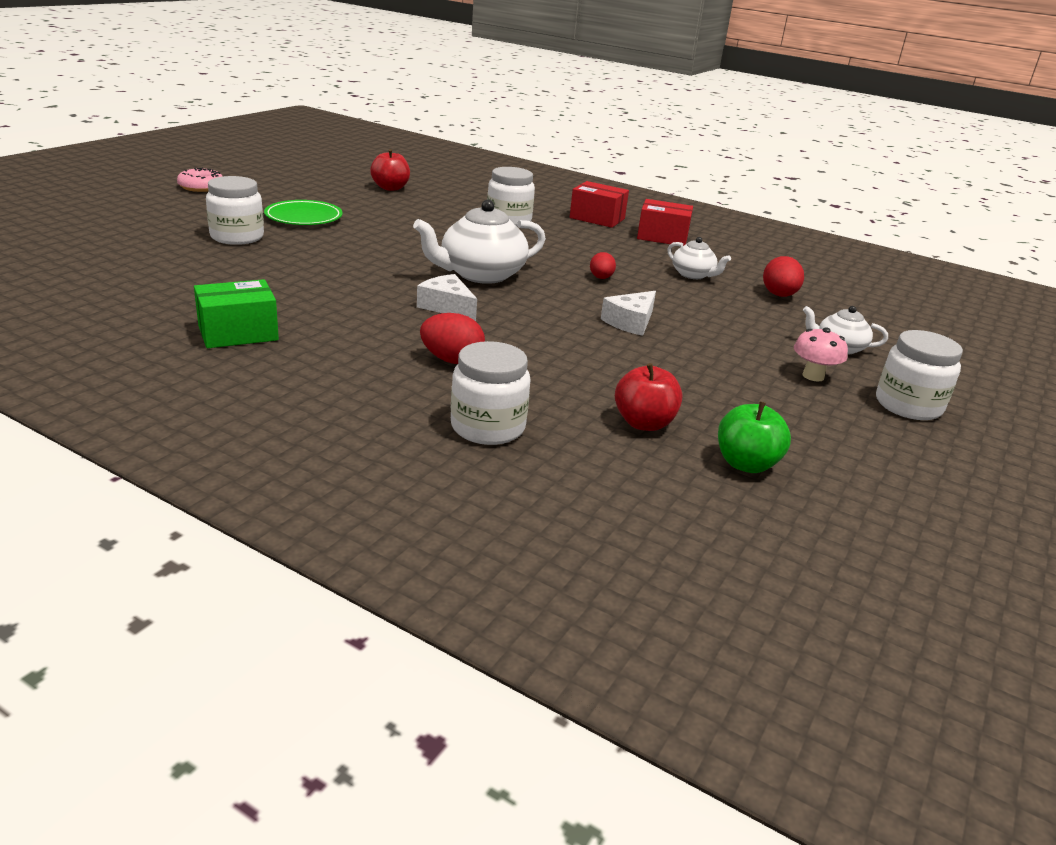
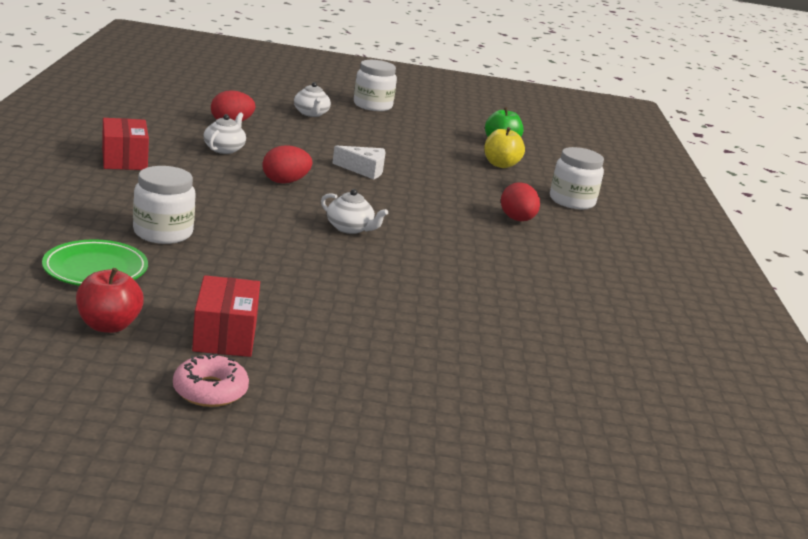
camera: 120 degrees left, 5 degrees down
pink donut [177,168,223,192] -> pink donut moved to [173,354,249,407]
green box [194,279,279,348] -> none
white jar [206,176,264,245] -> none
green plate [264,200,343,225] -> green plate moved to [42,239,148,286]
white teapot [413,199,546,284] -> white teapot [321,189,388,234], size x0.55
white cheese [417,274,477,321] -> none
red box [570,181,629,228] -> red box moved to [192,275,260,357]
red egg [590,252,616,279] -> red egg [262,145,312,184], size x1.51
red apple [615,363,682,431] -> yellow apple [484,127,525,168]
pink mushroom [794,328,848,381] -> none

